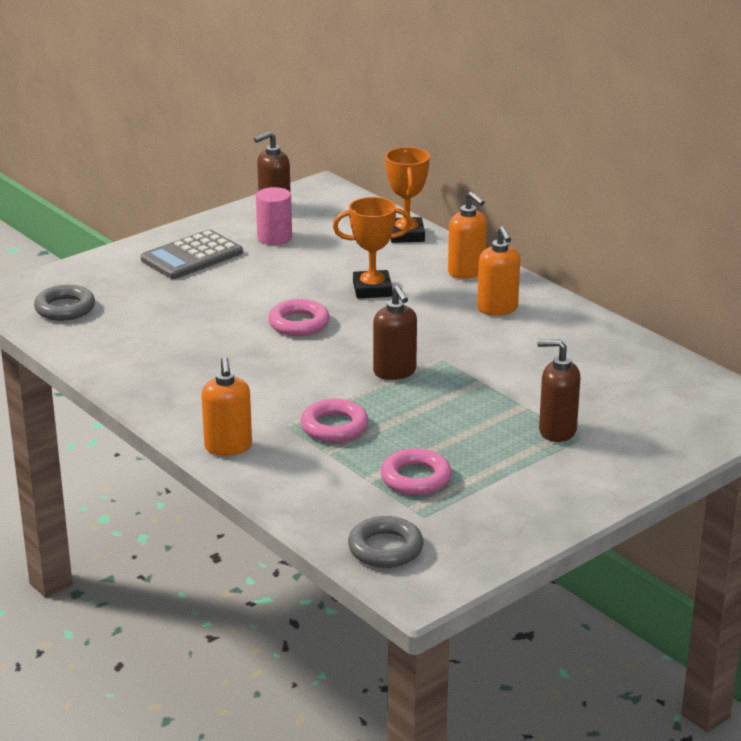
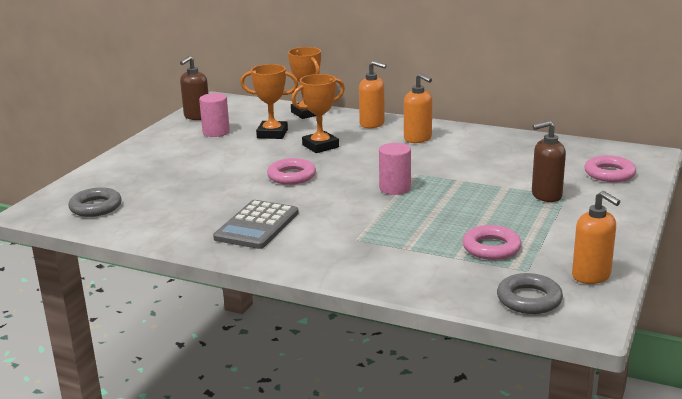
camera: 25 degrees left, 5 degrees down
grey calculator [141,229,243,279] -> grey calculator moved to [213,200,299,249]
orange soap dispenser [202,357,252,456] -> orange soap dispenser moved to [572,191,620,284]
pink ring [301,399,369,442] -> pink ring moved to [585,155,636,182]
brown soap dispenser [373,286,417,380] -> pink cylinder [379,143,411,195]
none -> orange trophy [240,64,298,139]

